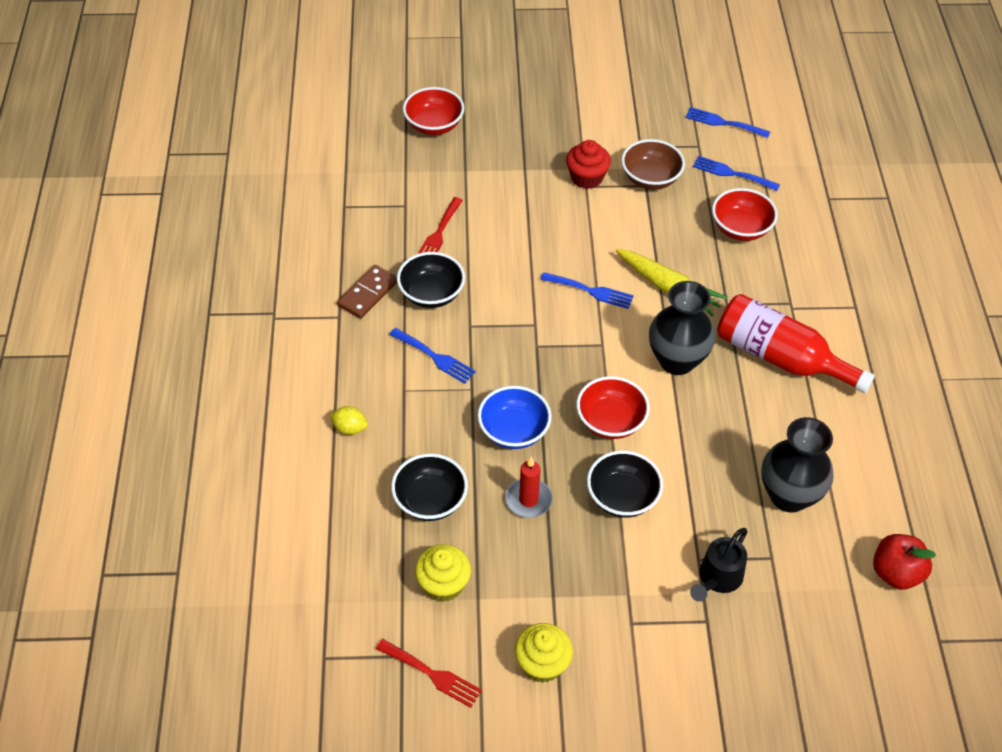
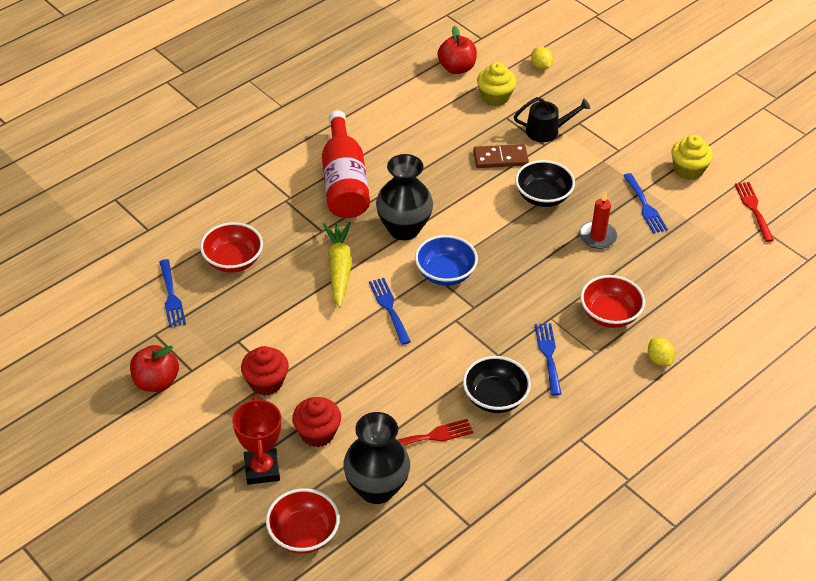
camera: 130 degrees left, 5 degrees down
brown domino [337,265,397,319] -> brown domino moved to [473,144,529,168]
black bowl [391,453,468,521] -> none
yellow cupcake [415,544,471,602] -> yellow cupcake moved to [477,62,516,106]
blue bowl [478,386,552,449] -> blue bowl moved to [415,235,478,286]
red bowl [576,376,650,439] -> red bowl moved to [581,275,645,328]
brown bowl [621,139,685,190] -> none
blue fork [685,107,770,138] -> blue fork moved to [623,173,668,233]
black vase [761,417,833,512] -> black vase moved to [343,412,410,504]
none -> red apple [130,345,179,392]
none -> red trophy [232,396,281,485]
none -> red cupcake [292,397,341,447]
none -> yellow lemon [531,47,553,69]

